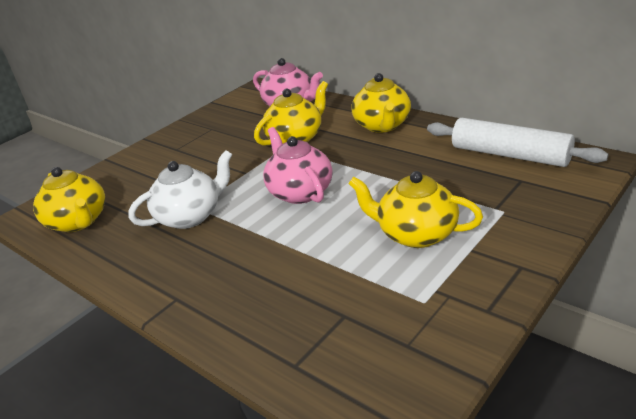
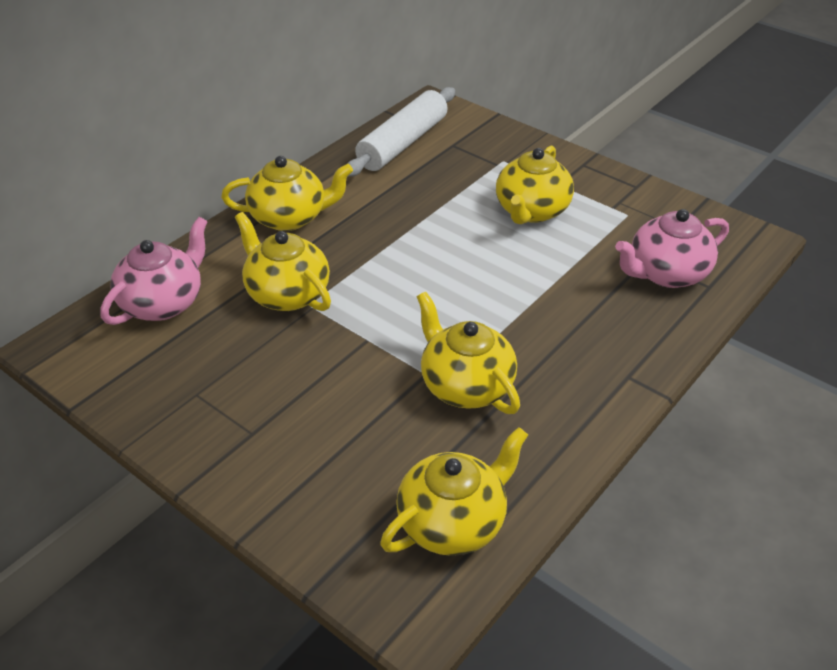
camera: 95 degrees left, 10 degrees up
white teapot [128,150,233,229] -> yellow teapot [417,292,520,414]
pink teapot [263,127,332,204] -> pink teapot moved to [615,209,729,288]

